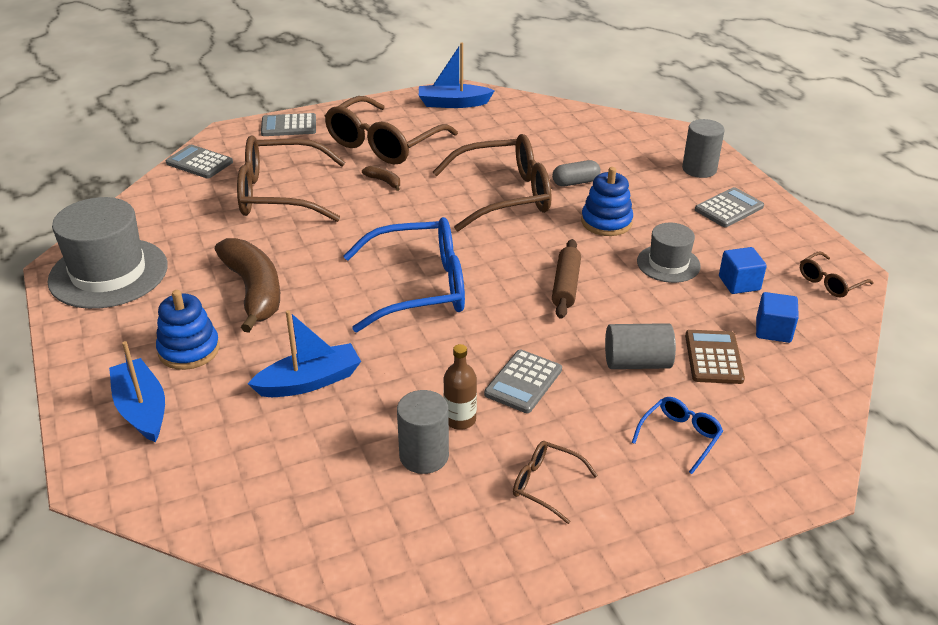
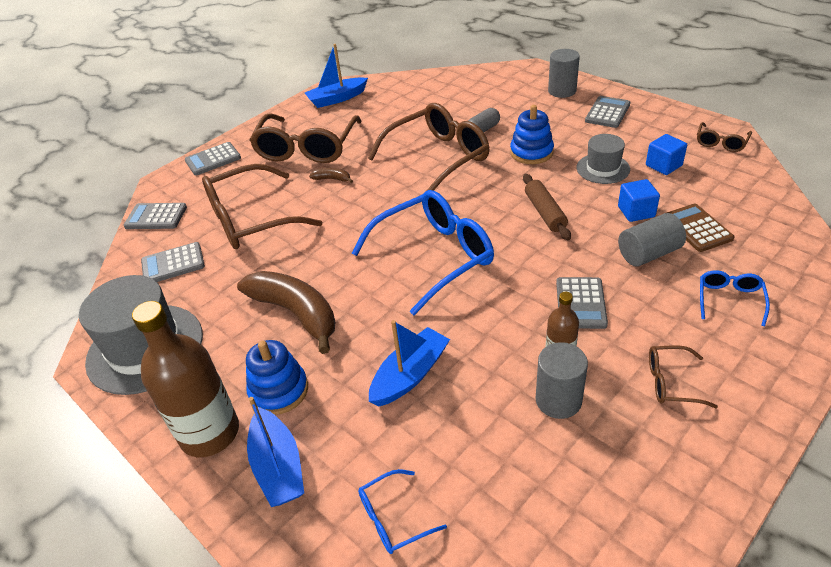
camera: 20 degrees left, 5 degrees up
blue boat [109,341,165,442] -> blue boat turned 150 degrees counterclockwise [247,397,304,507]
blue cube [756,292,799,343] -> blue cube moved to [618,179,660,222]
none -> brown bottle [132,301,239,457]
none -> grey calculator [141,242,205,282]
none -> blue glasses [358,469,447,554]

